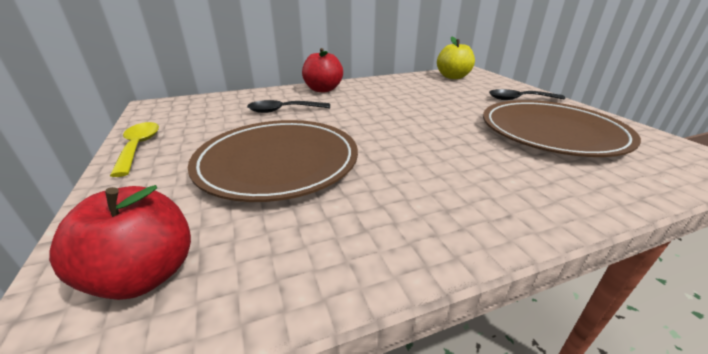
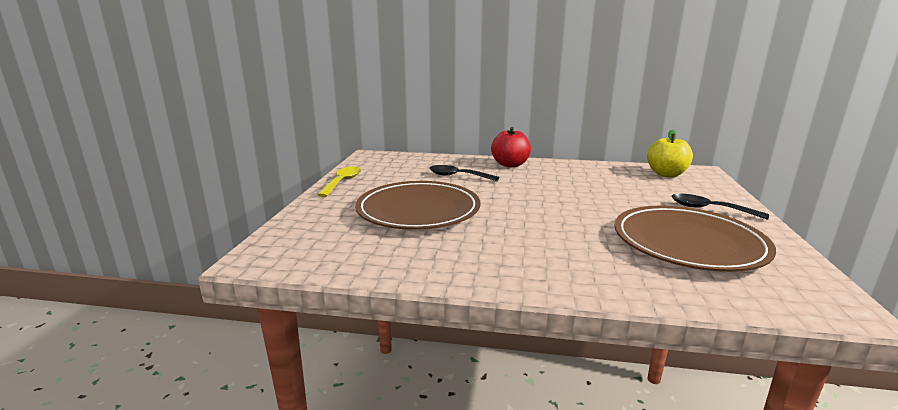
camera: 30 degrees right, 10 degrees down
red apple [49,185,191,300] -> none

